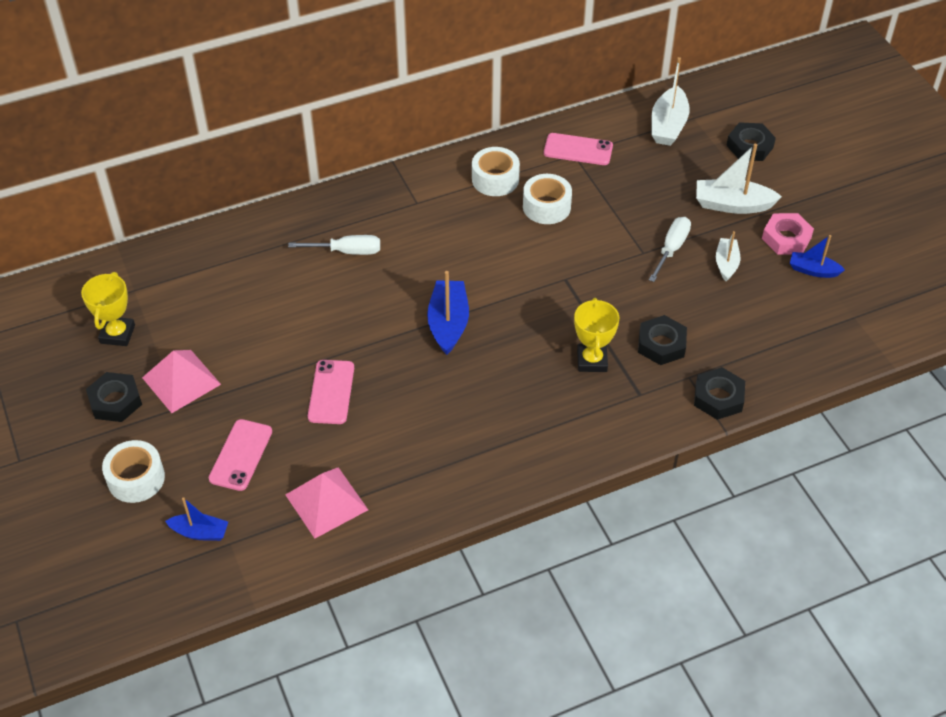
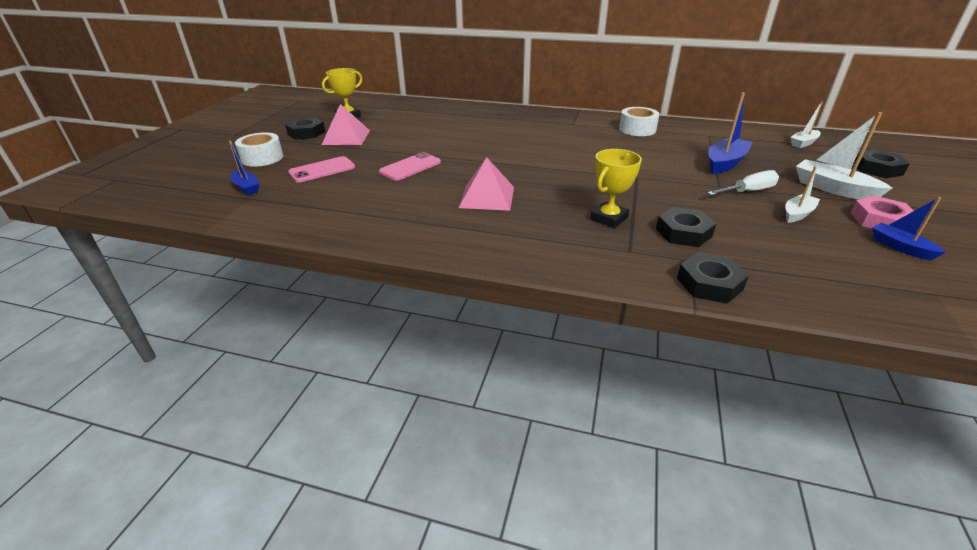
camera: 40 degrees right, 15 degrees down
pink pyramid [285,467,368,539] -> pink pyramid moved to [459,157,514,211]
white screwdriver [288,235,380,255] -> none
blue boat [427,271,469,355] -> blue boat moved to [708,92,753,174]
white tape [523,174,572,224] -> none
pink phone [544,133,613,165] -> none
white boat [651,57,690,146] -> white boat [790,101,823,148], size x0.62

